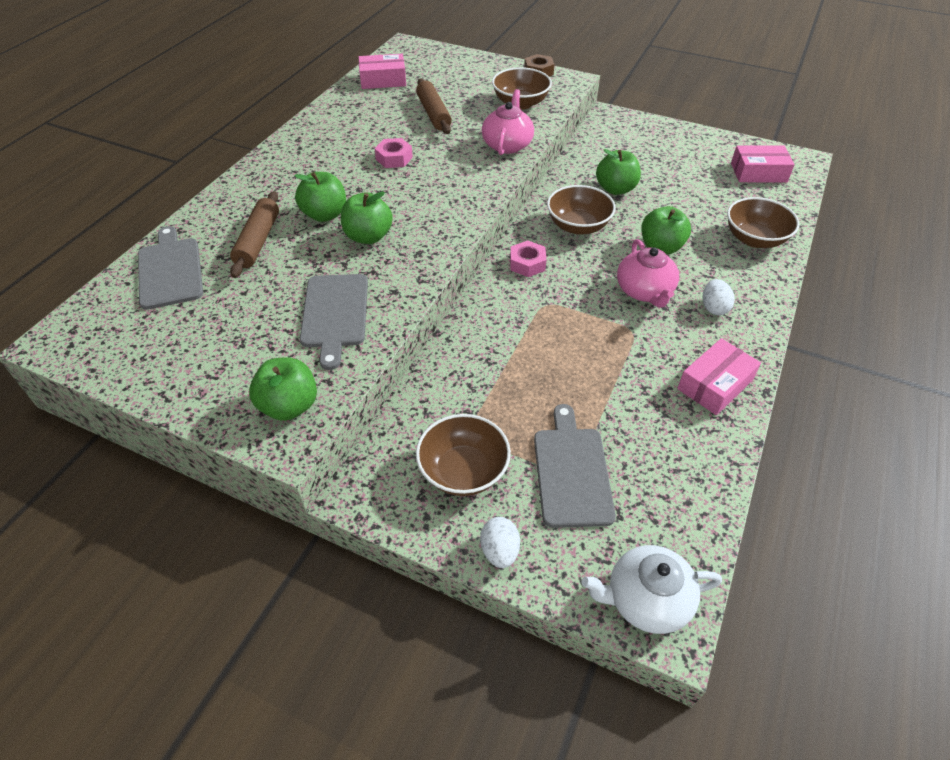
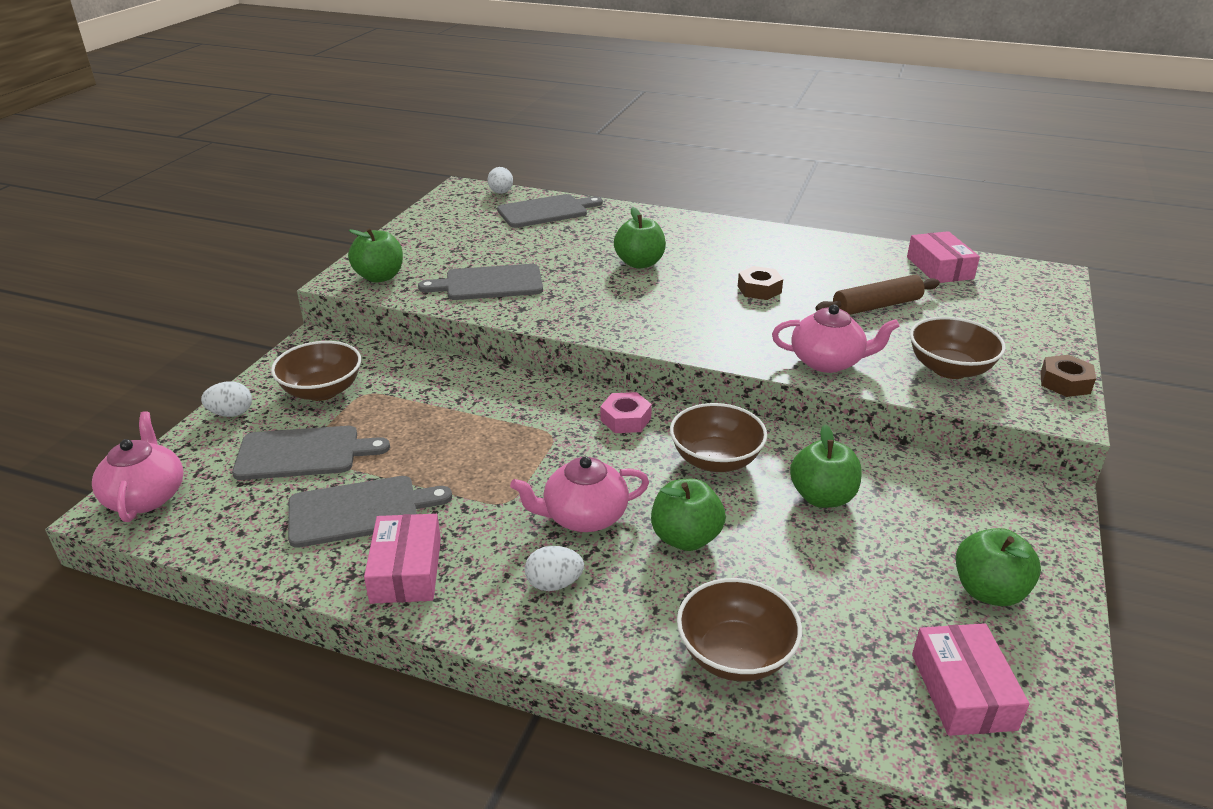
camera: 85 degrees right, 15 degrees down
brown rolling pin [230,191,279,278] -> none
green apple [341,191,393,244] -> green apple moved to [956,528,1041,606]
pink nut [374,138,413,168] -> brown nut [738,266,783,300]
white teapot [582,545,722,634] -> pink teapot [92,411,183,522]
pink box [677,338,761,415] -> pink box turned 45 degrees clockwise [364,514,441,604]
none -> grey cutting board [288,476,452,548]
none -> white egg [488,167,513,194]

